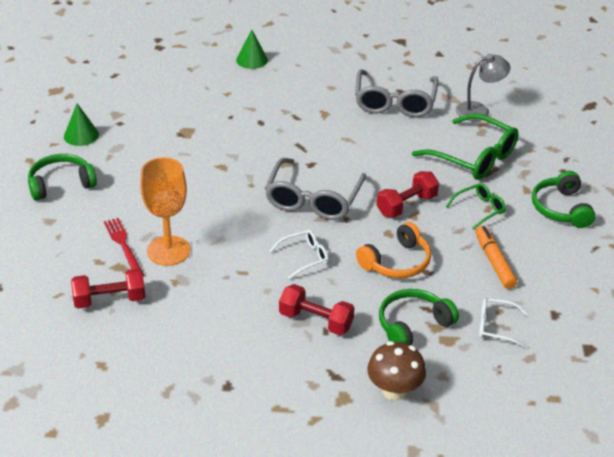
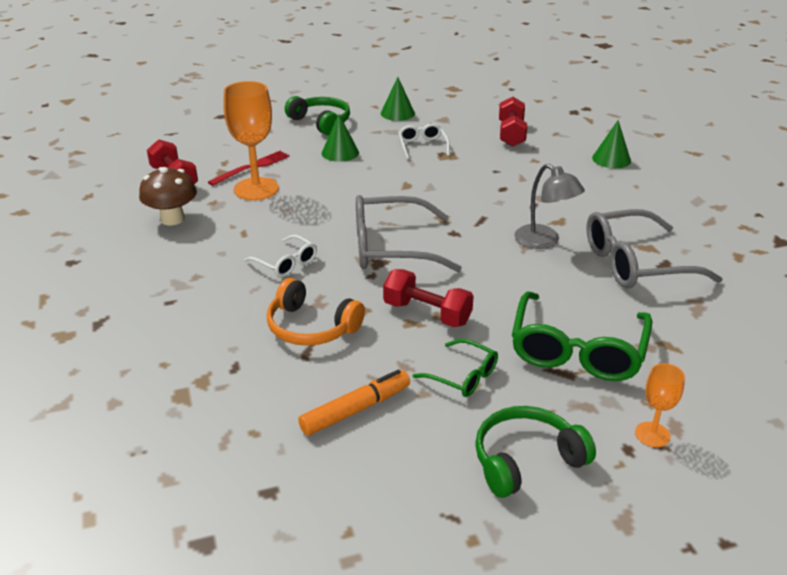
camera: 70 degrees right, 5 degrees down
red dumbbell [279,284,354,335] -> red dumbbell moved to [499,97,527,147]
brown mushroom [367,341,426,400] -> brown mushroom moved to [139,167,197,225]
green headphones [379,289,459,345] -> none
grey lamp [456,54,510,121] -> grey lamp moved to [514,164,585,249]
white glasses [479,298,528,348] -> white glasses moved to [398,123,450,159]
none -> green cone [322,114,359,162]
none -> orange goblet [635,363,685,447]

